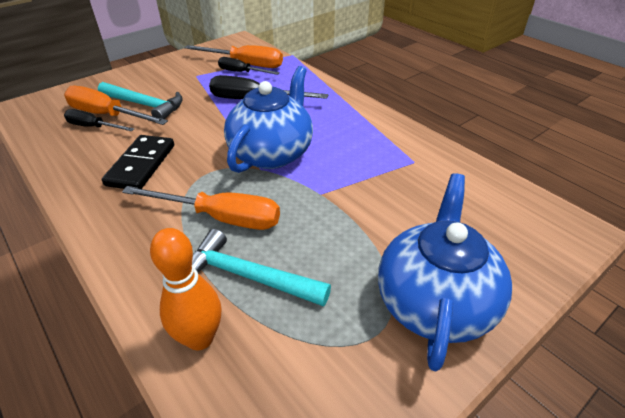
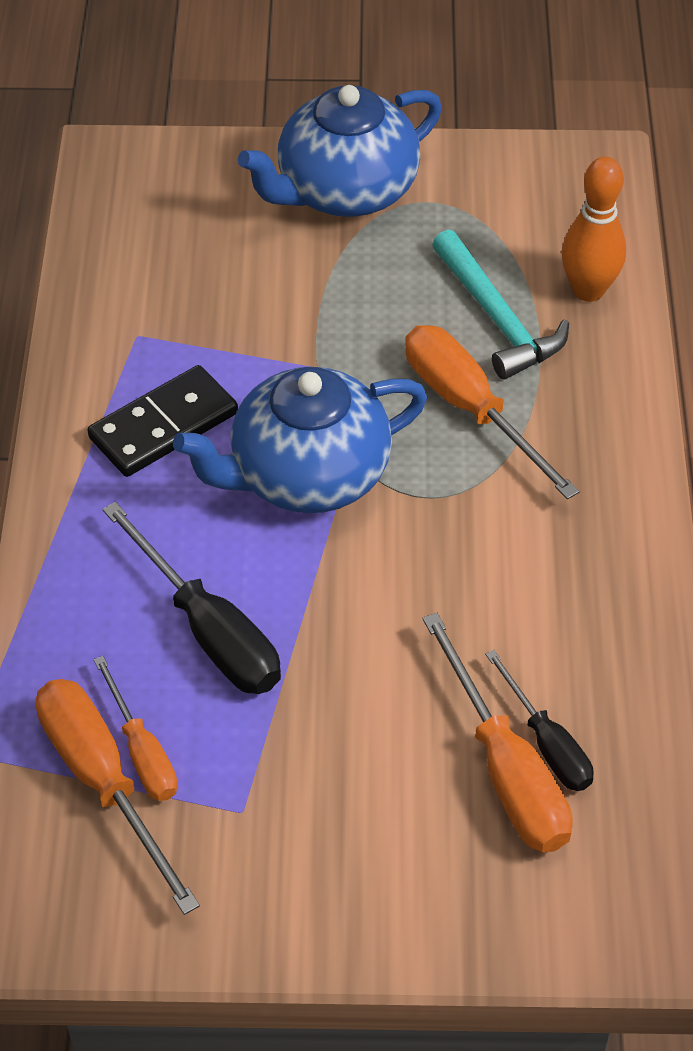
camera: 140 degrees left, 10 degrees up
turquoise hammer [98,82,183,119] -> none
black domino [102,135,174,189] -> black domino moved to [88,365,238,477]
black screwdriver [218,57,280,75] -> orange screwdriver [94,656,178,801]

